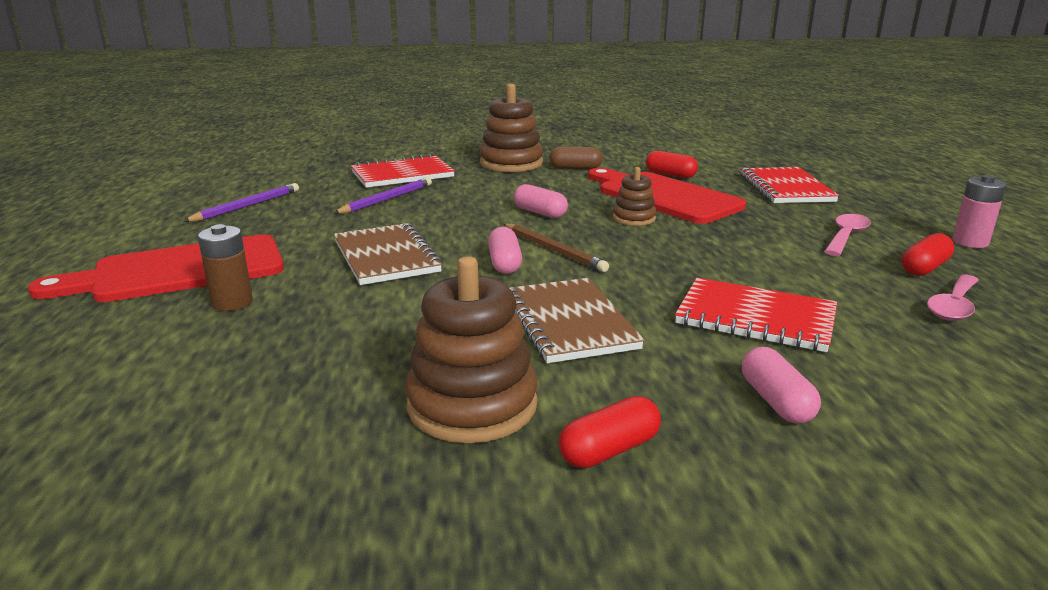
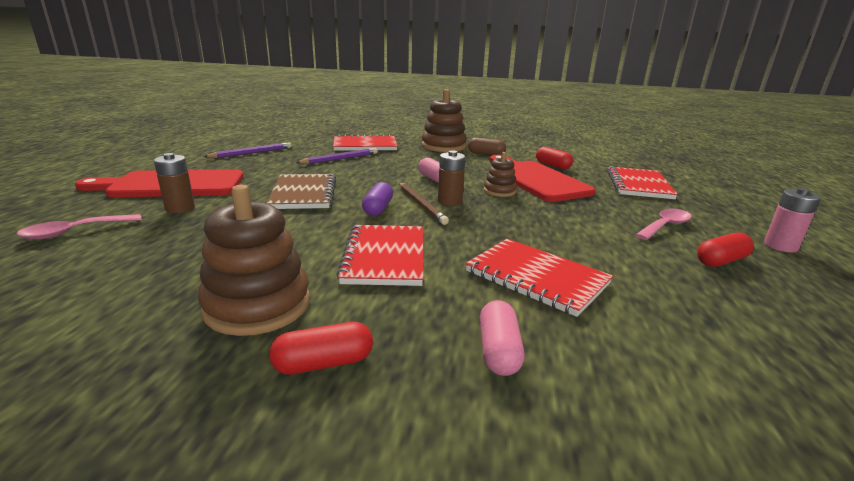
camera: 15 degrees right, 0 degrees up
pink capsule [488,227,522,274] -> purple capsule [362,182,393,216]
brown notebook [510,278,644,363] -> red notebook [336,225,424,286]
pink spoon [927,275,979,321] -> pink spoon moved to [17,214,142,239]
none -> brown battery [438,150,466,206]

